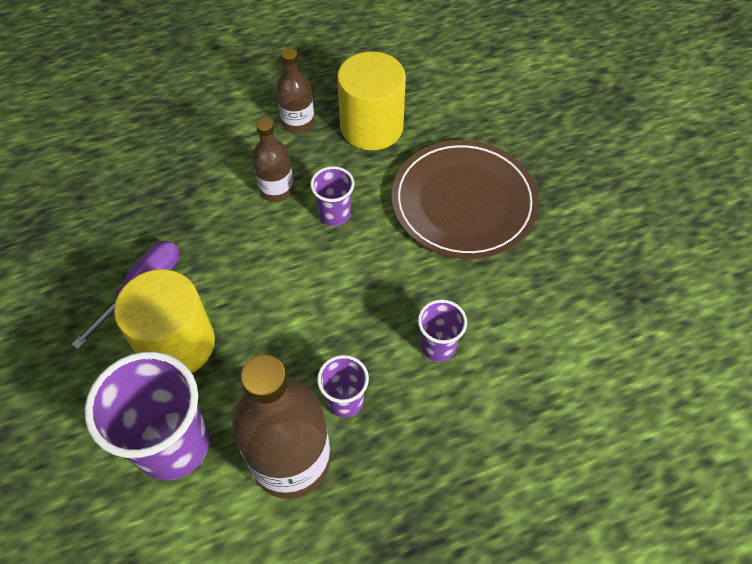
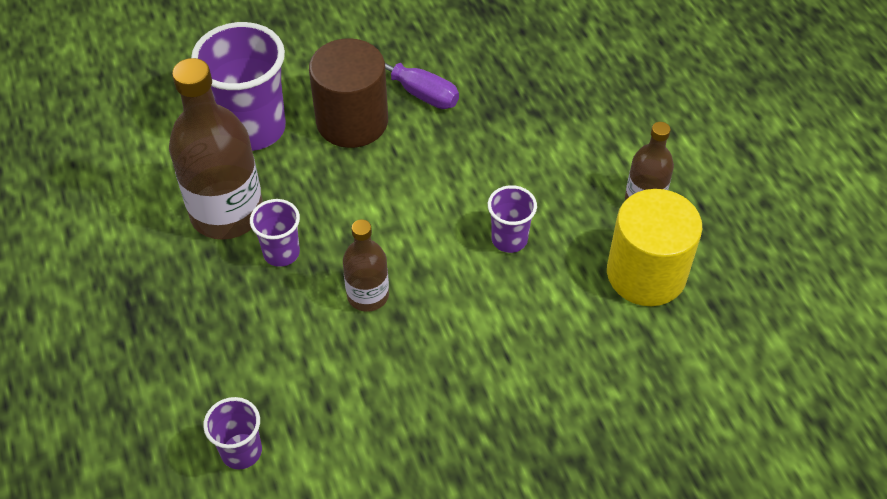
camera: 90 degrees right, 5 degrees down
yellow cylinder [114,269,215,373] -> brown cylinder [309,38,388,148]
brown bottle [252,118,294,202] -> brown bottle moved to [343,219,389,312]
brown plate [392,140,539,259] -> none
purple cup [418,299,467,362] -> purple cup moved to [203,397,262,470]

